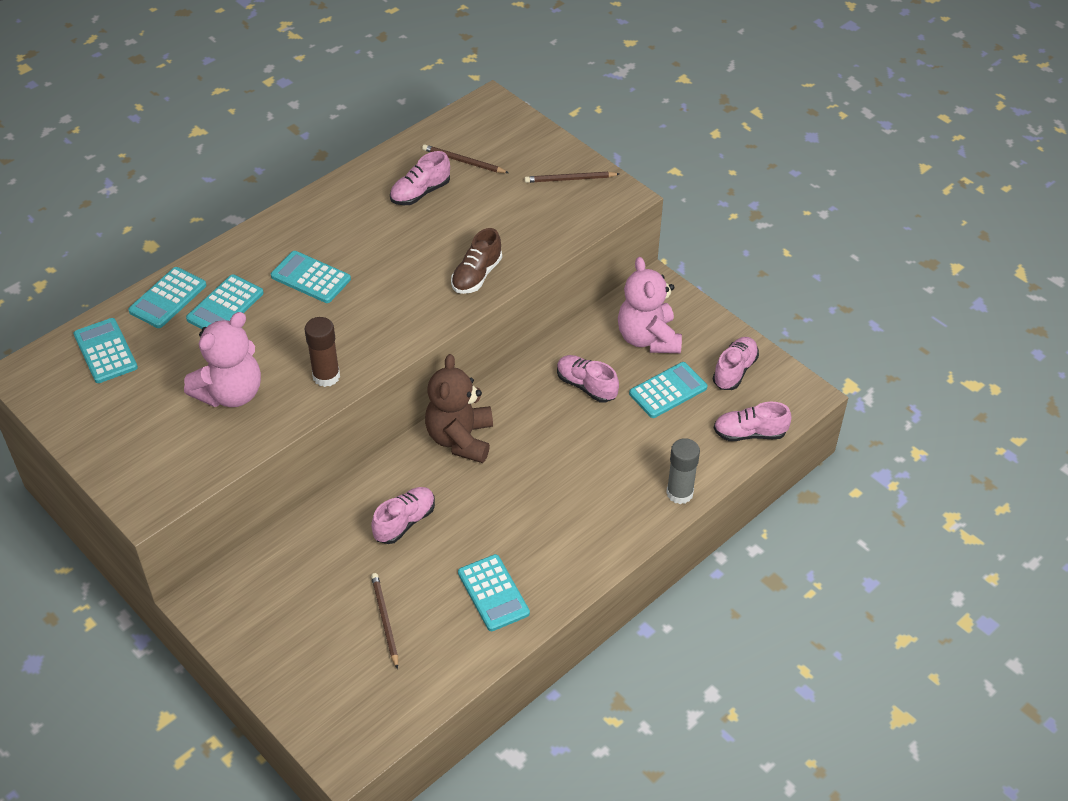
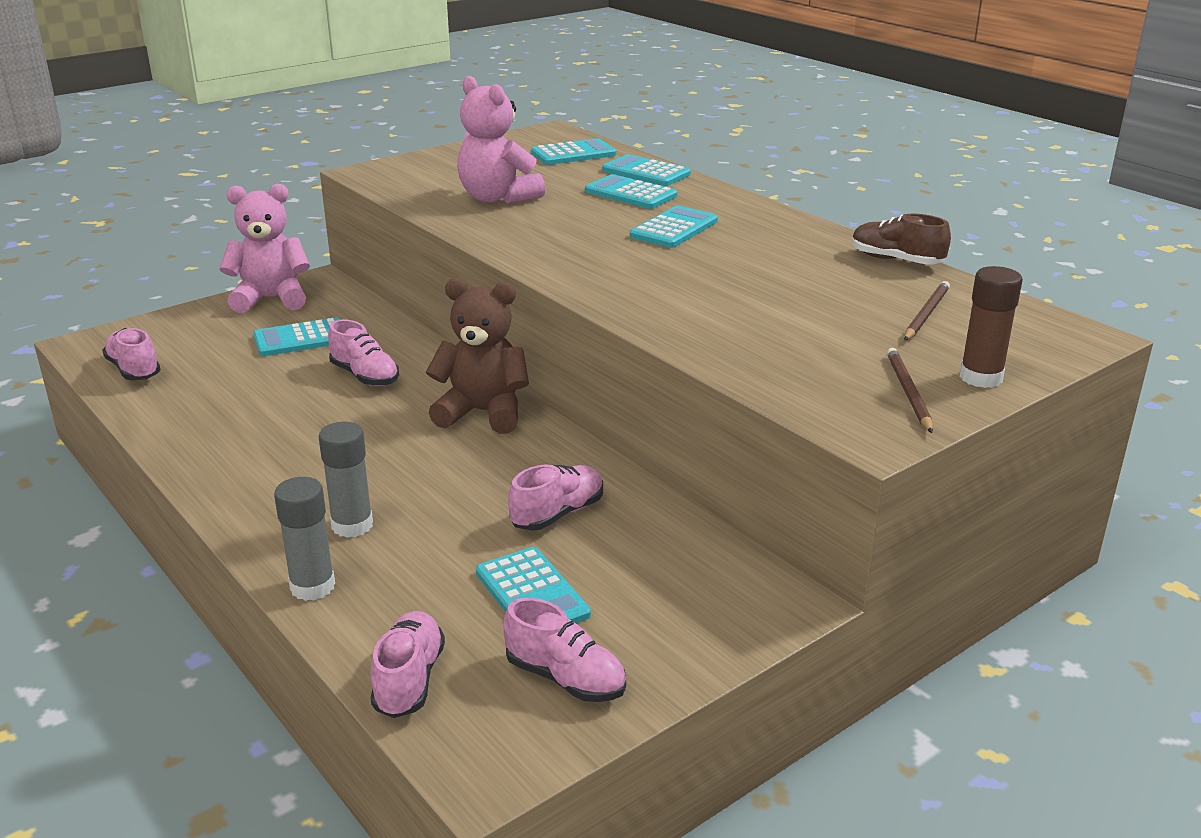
camera: 95 degrees right, 20 degrees down
brown glue stick [304,317,340,387] -> brown glue stick moved to [960,266,1023,388]
brown pencil [371,573,398,669] -> none
pink shoe [390,151,450,205] -> pink shoe moved to [102,328,161,380]
brown shoe [451,228,502,294] -> brown shoe moved to [852,214,951,265]
turquoise calculator [458,554,530,631] -> turquoise calculator moved to [253,317,340,356]
pink teddy bear [618,257,682,353] -> pink teddy bear moved to [219,184,310,313]
none -> grey glue stick [319,422,373,538]

